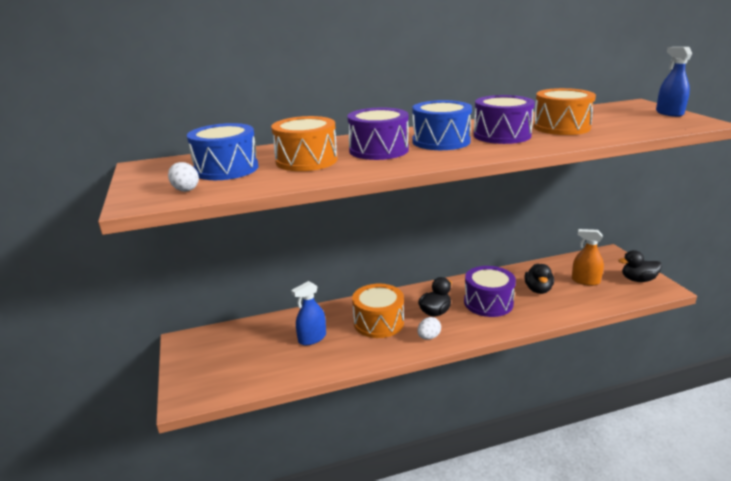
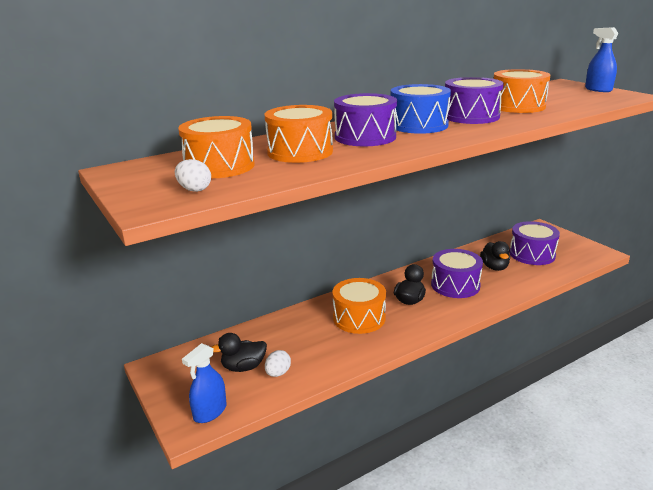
camera: 15 degrees left, 0 degrees up
blue drum [187,123,258,180] -> orange drum [178,116,255,178]
blue spray bottle [291,281,326,345] -> blue spray bottle moved to [182,343,226,423]
white egg [417,317,441,340] -> white egg moved to [265,350,291,377]
orange spray bottle [572,229,604,286] -> purple drum [509,221,560,265]
black duck [618,250,662,282] -> black duck moved to [212,333,267,372]

